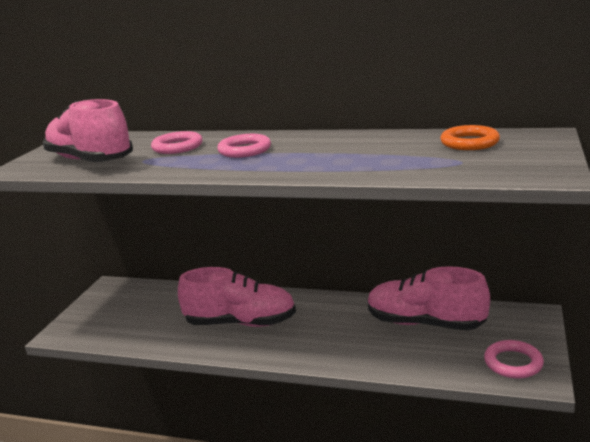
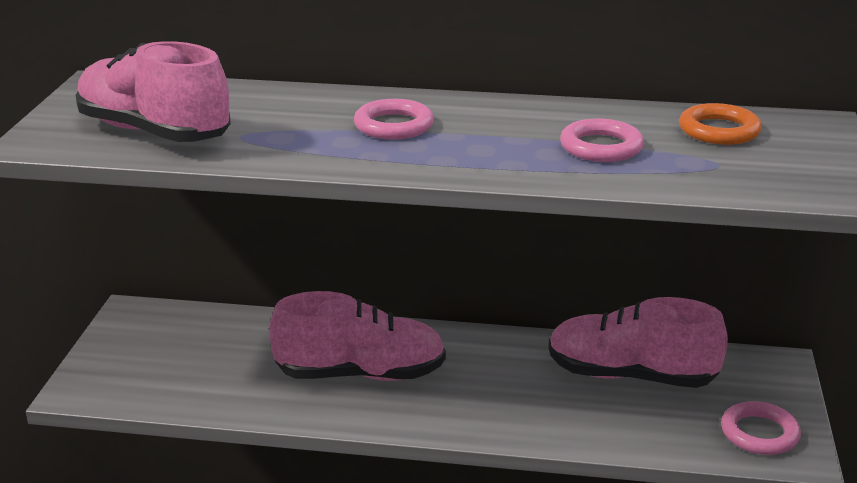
camera: 10 degrees left, 5 degrees up
pink ring [151,131,203,154] -> pink ring moved to [560,118,644,162]

